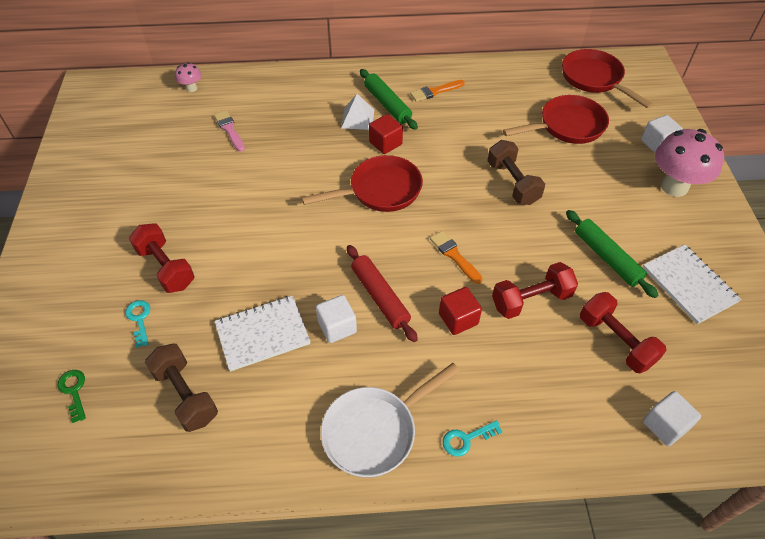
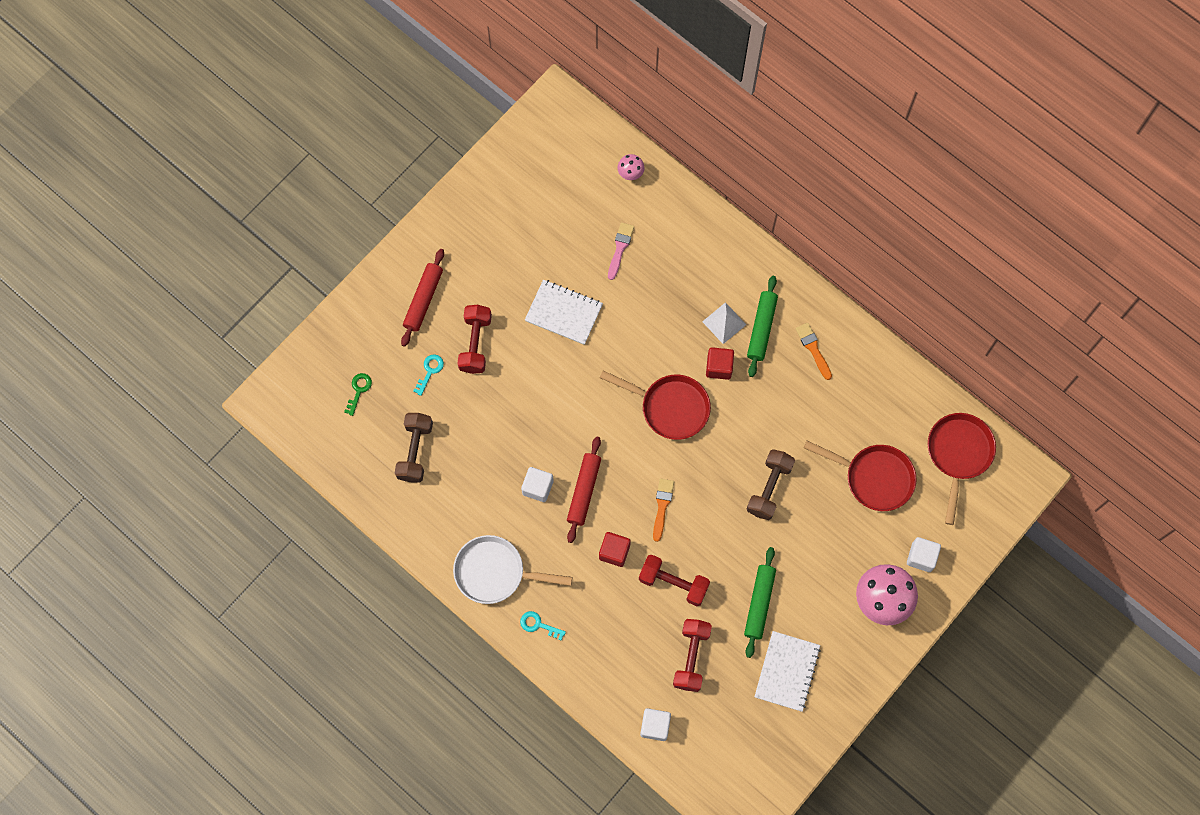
camera: 45 degrees right, 20 degrees up
white notebook [215,296,311,372] -> white notebook moved to [525,279,603,345]
orange brush [410,80,465,102] -> orange brush turned 45 degrees clockwise [796,323,832,380]
none -> red rolling pin [401,249,444,347]

